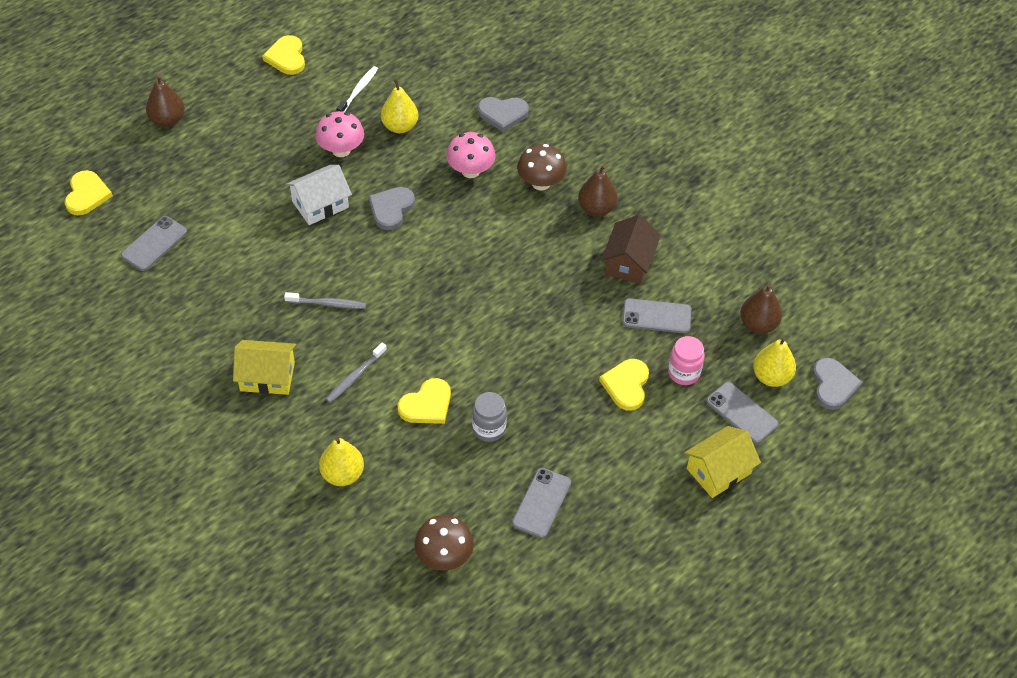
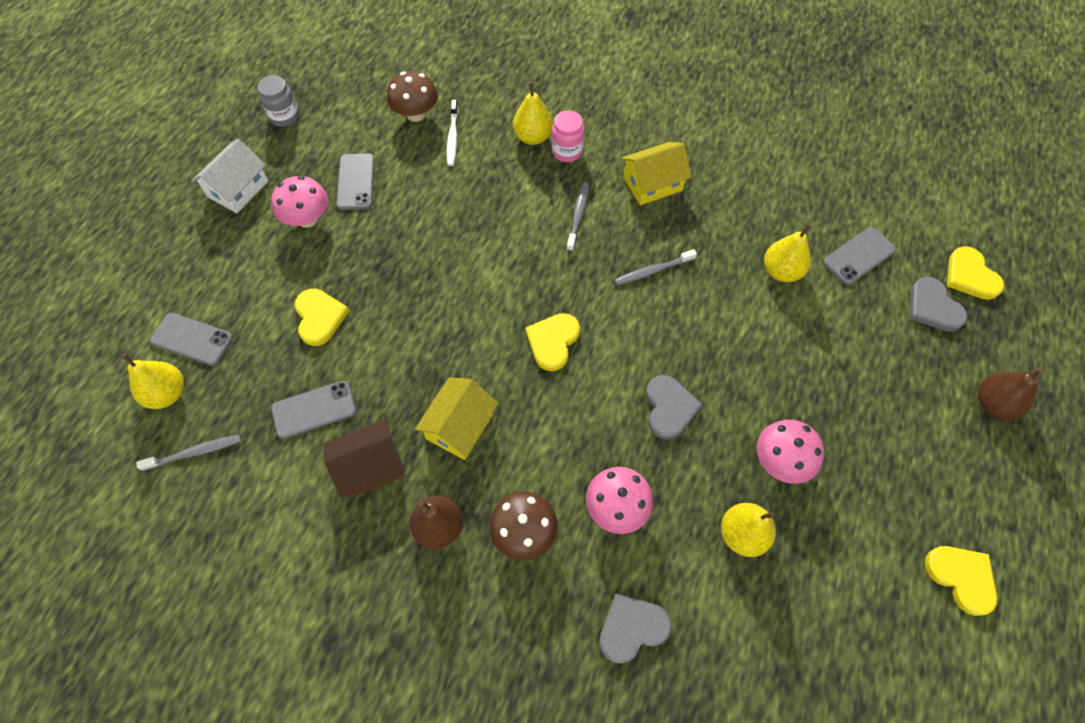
camera: 155 degrees right, 10 degrees up
grey phone [121,216,187,271] -> grey phone turned 45 degrees clockwise [823,227,896,285]
white house [286,165,352,225] -> white house moved to [192,139,268,213]
white toothbrush [336,66,378,112] -> white toothbrush moved to [447,100,458,166]
yellow heart [397,378,451,424] -> yellow heart moved to [525,313,580,371]
grey jar [472,392,507,442] -> grey jar moved to [257,75,299,127]
brown house [601,215,661,284] -> brown house turned 75 degrees clockwise [323,419,405,498]
pink jar [668,336,705,385] -> pink jar moved to [551,111,584,162]
yellow house [684,426,761,498] -> yellow house moved to [415,377,498,460]
brown pear [740,283,782,334] -> grey toothbrush [136,434,241,471]
grey heart [812,358,863,410] -> grey heart moved to [910,277,967,332]
none -> pink mushroom [271,176,328,228]
none -> yellow pear [764,224,812,282]

